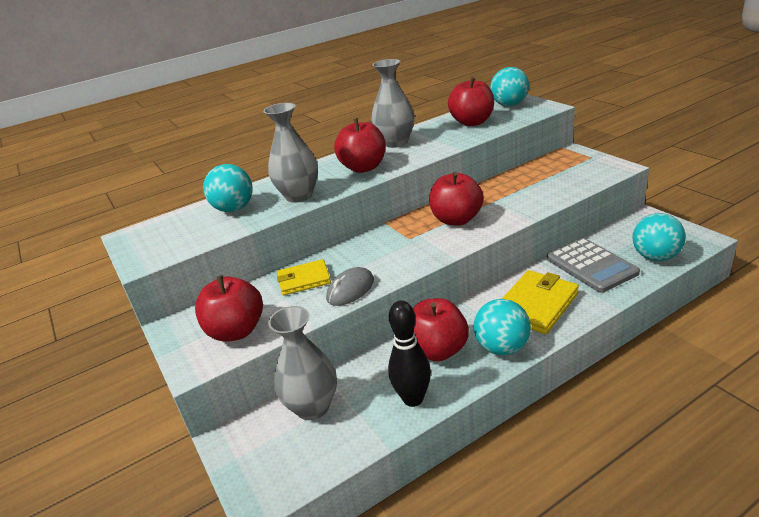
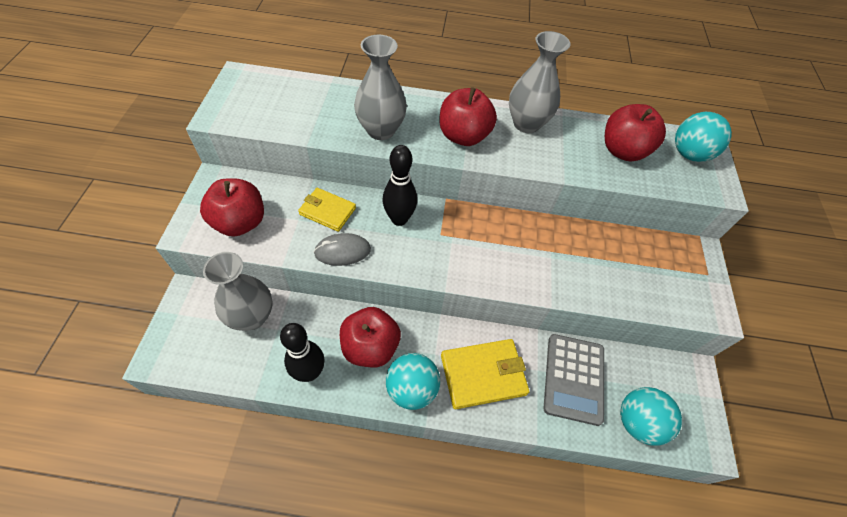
camera: 30 degrees right, 25 degrees up
turquoise ball [203,164,253,212] -> none
red apple [429,172,484,226] -> none
none -> black bowling pin [383,145,417,226]

